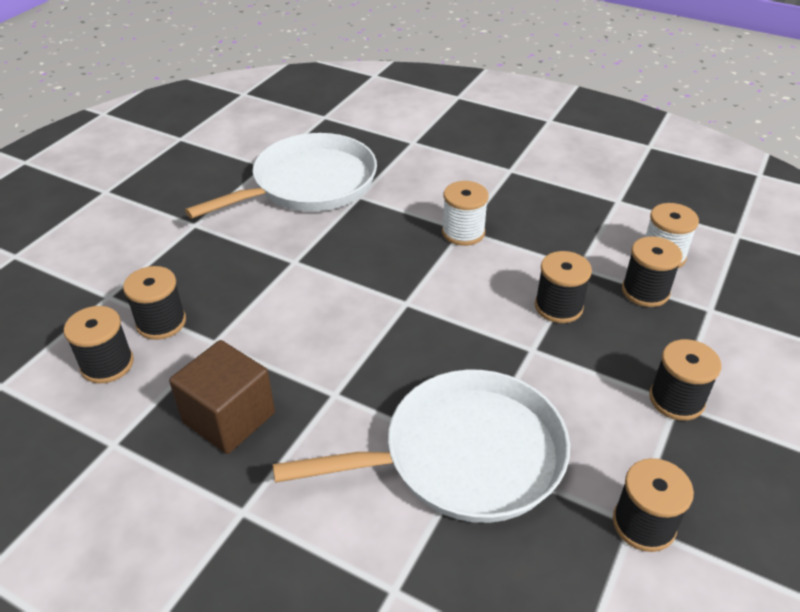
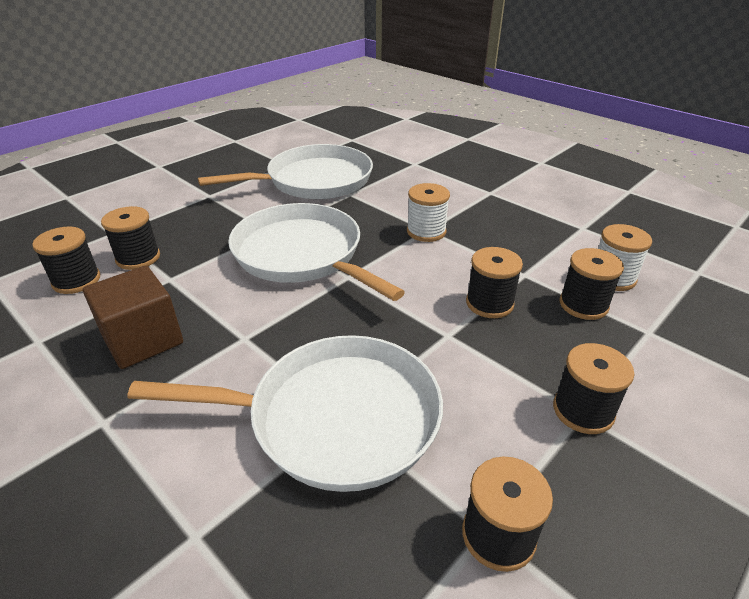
camera: 15 degrees right, 5 degrees down
none -> white pan [228,203,405,301]

